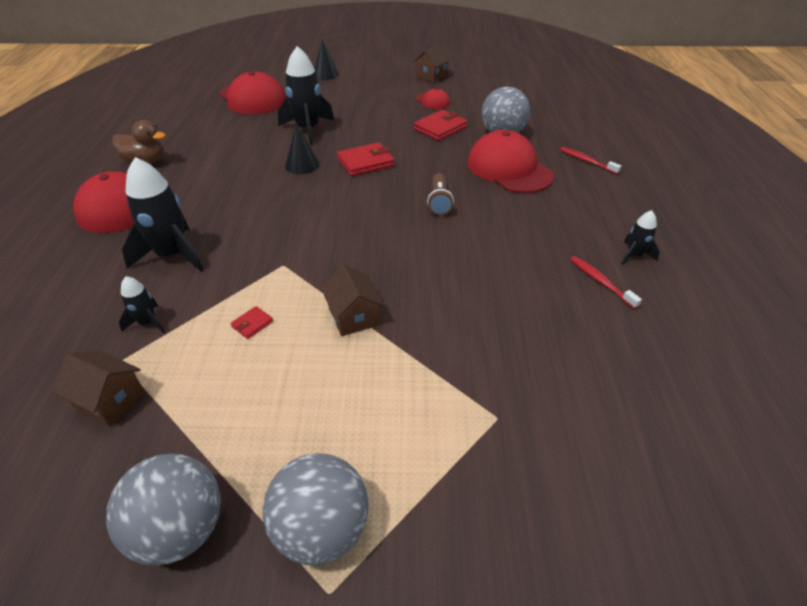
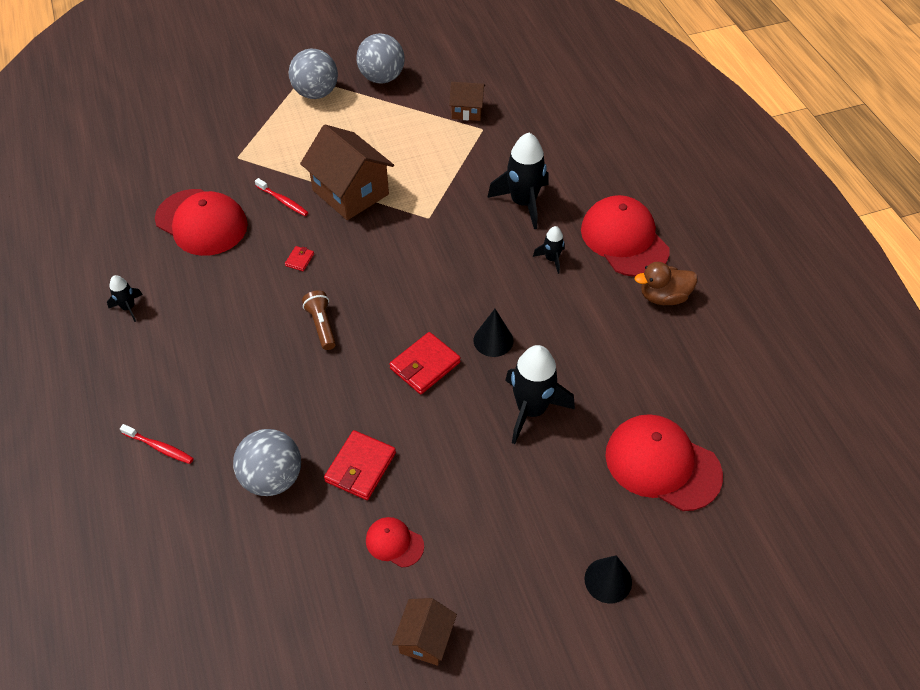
camera: 160 degrees right, 10 degrees up
black rocket [119,276,165,333] -> black rocket moved to [533,226,565,274]
red wallet [231,306,273,339] -> red wallet moved to [285,246,314,271]
brown house [321,265,384,336] -> brown house [300,125,394,220], size x1.82
red cap [467,130,554,193] -> red cap moved to [155,189,248,256]
red toothbrush [570,256,642,309] -> red toothbrush moved to [255,178,308,216]

